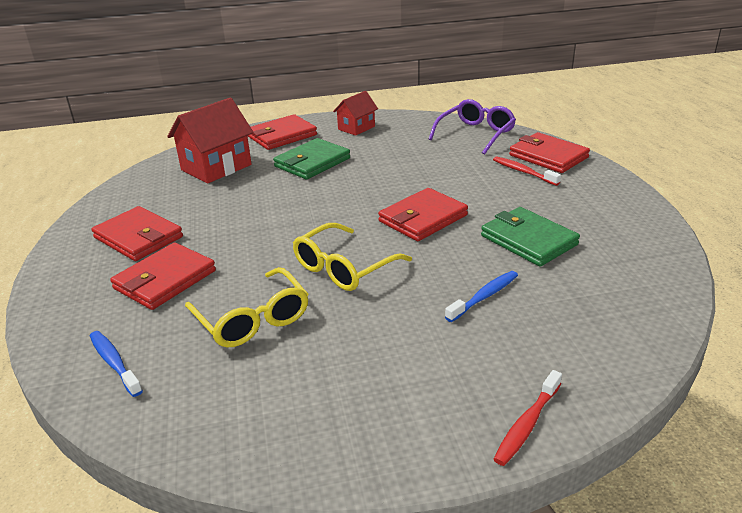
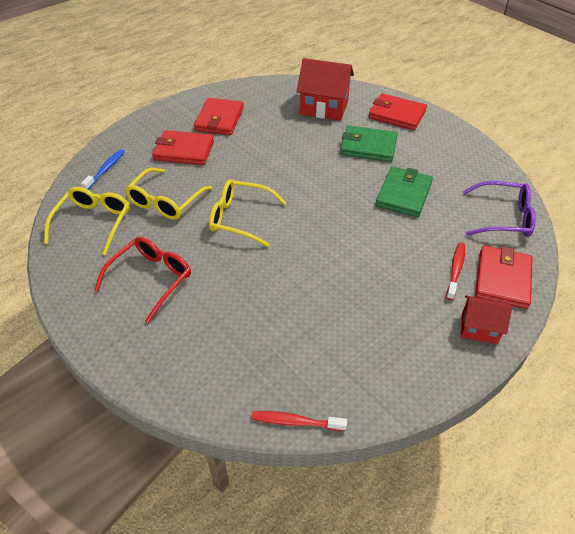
camera: 60 degrees right, 15 degrees up
red house [333,91,378,136] -> red house moved to [461,295,512,344]
red wallet [378,188,468,241] -> none
blue toothbrush [445,271,518,322] -> none
green wallet [481,207,580,267] -> green wallet moved to [375,167,433,217]
red toothbrush [494,370,562,466] -> red toothbrush moved to [251,411,347,431]
none -> yellow glasses [44,187,130,255]
none -> red glasses [94,236,191,323]

